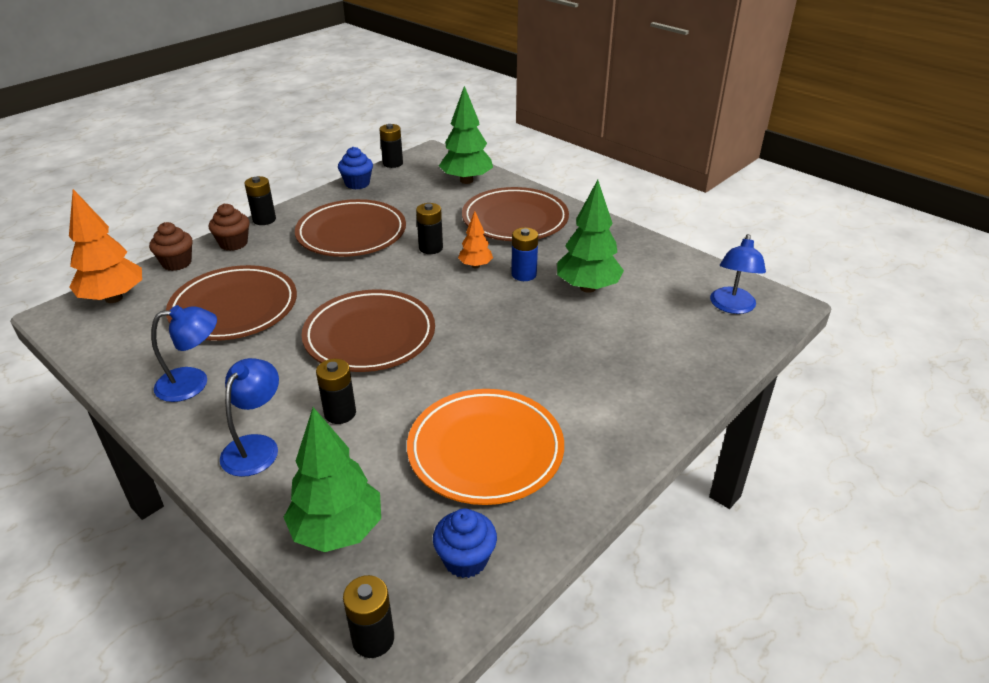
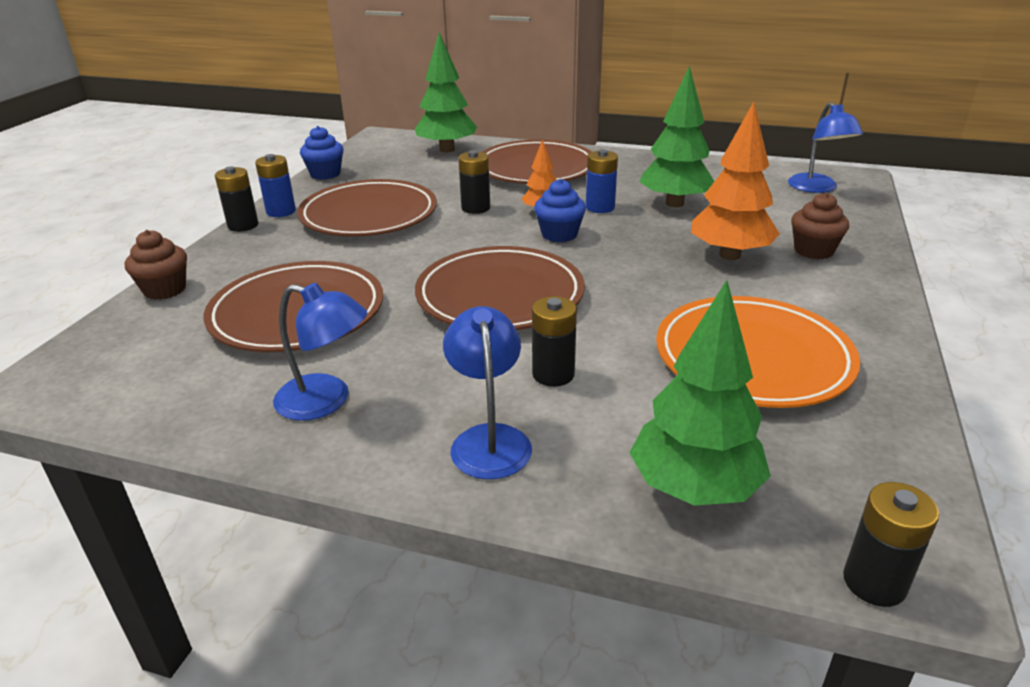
camera: 25 degrees left, 5 degrees down
orange tree [69,189,142,303] -> orange tree moved to [691,102,780,260]
blue lamp [151,305,217,402] -> blue lamp turned 60 degrees clockwise [273,283,367,421]
brown cupcake [209,204,250,251] -> brown cupcake moved to [791,192,849,259]
black battery [379,124,403,168] -> none
blue cupcake [433,508,497,578] -> blue cupcake moved to [534,179,586,242]
none -> blue battery [255,154,296,217]

